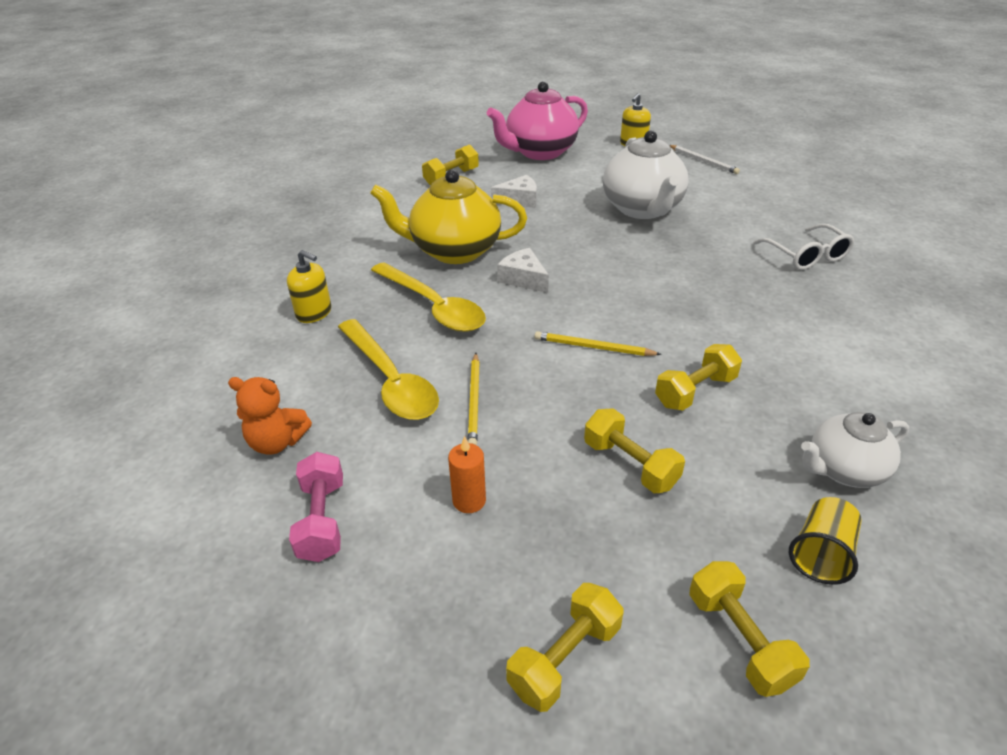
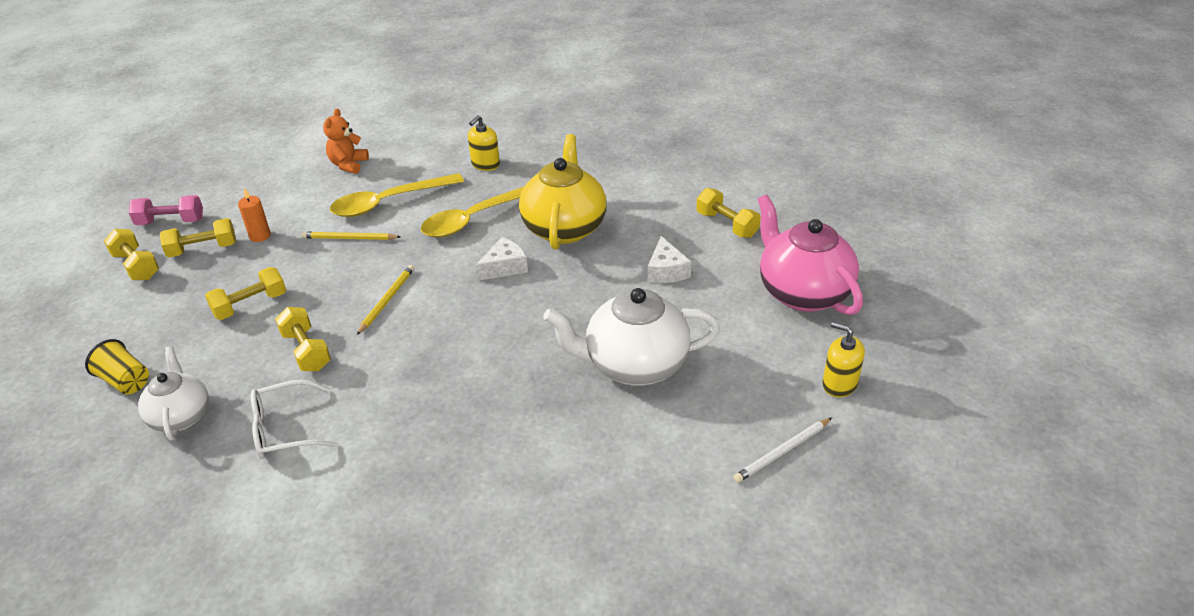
camera: 95 degrees right, 0 degrees up
pink dumbbell [289,452,343,562] -> pink dumbbell moved to [129,195,203,225]
yellow dumbbell [689,561,810,697] -> yellow dumbbell moved to [160,218,236,257]
white glasses [753,224,855,270] -> white glasses moved to [251,380,338,459]

